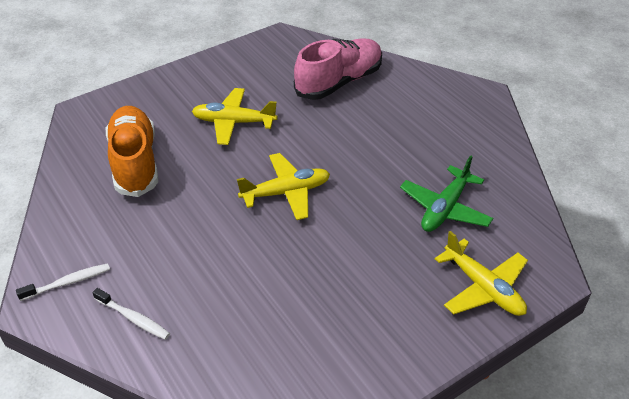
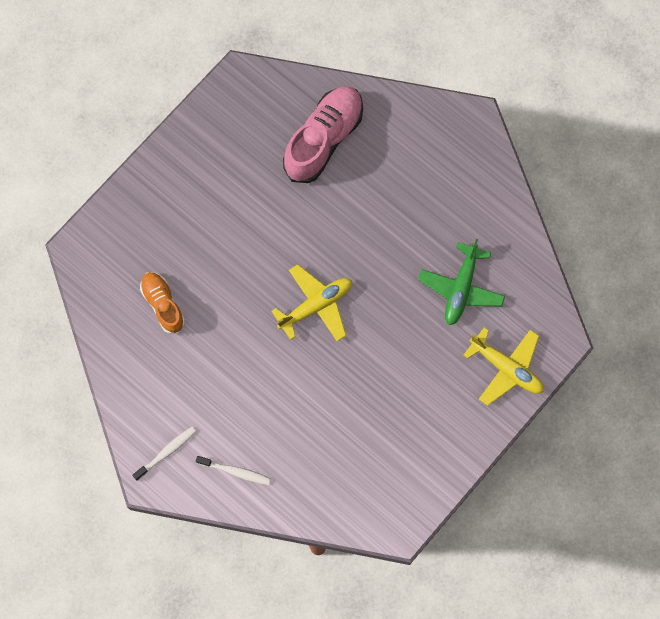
camera: 15 degrees left, 30 degrees up
orange shoe [106,106,158,197] -> orange shoe [140,272,185,334], size x0.59
yellow plane [192,88,277,145] -> none

